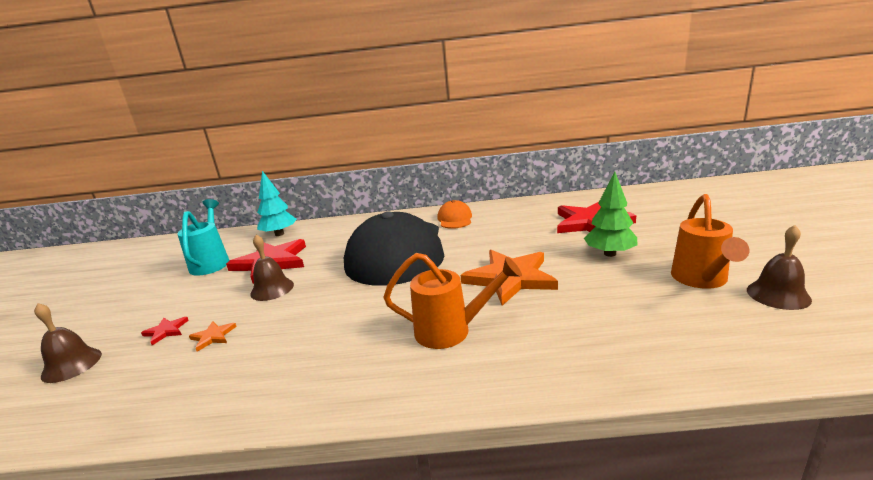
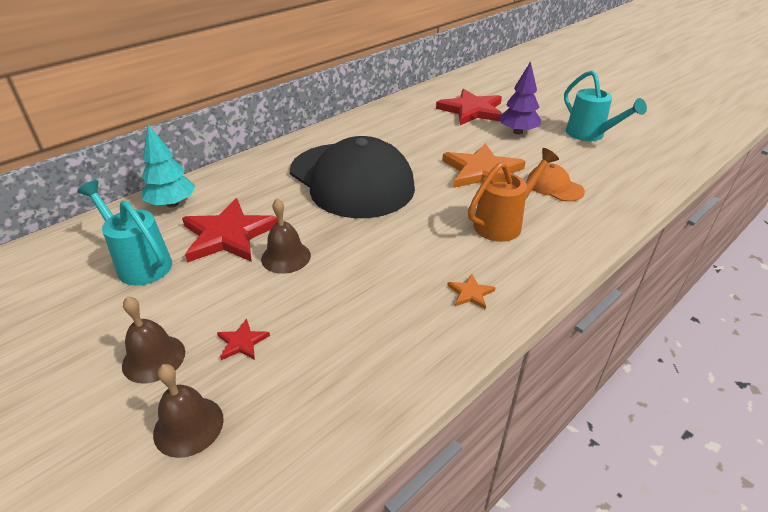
camera: 45 degrees left, 15 degrees up
orange star [189,321,237,352] -> orange star moved to [447,274,496,310]
orange cap [437,200,472,229] -> orange cap moved to [527,163,585,202]
green tree [584,172,637,257] -> purple tree [499,61,541,135]
orange watering can [671,194,749,289] -> turquoise watering can [564,70,647,141]
brown bell [747,225,812,310] -> brown bell moved to [122,296,185,383]

